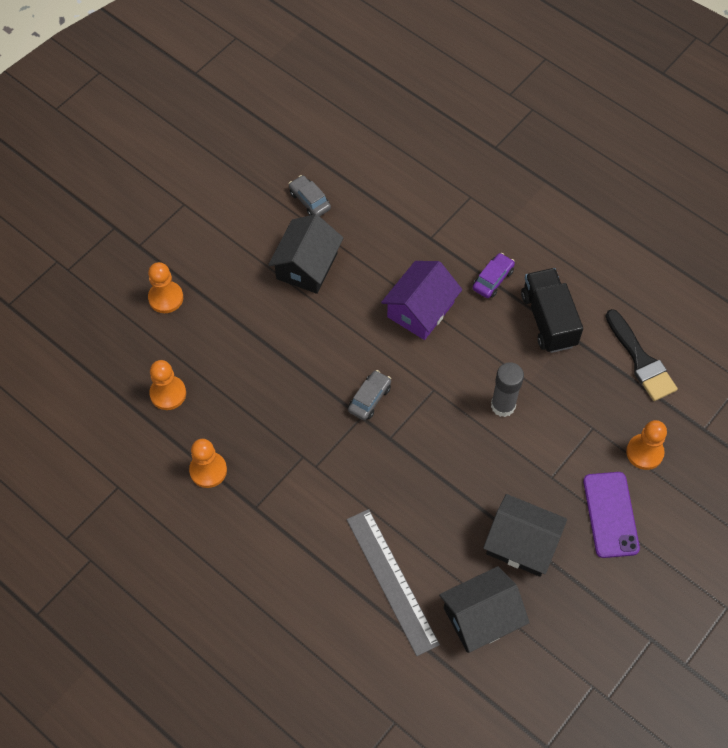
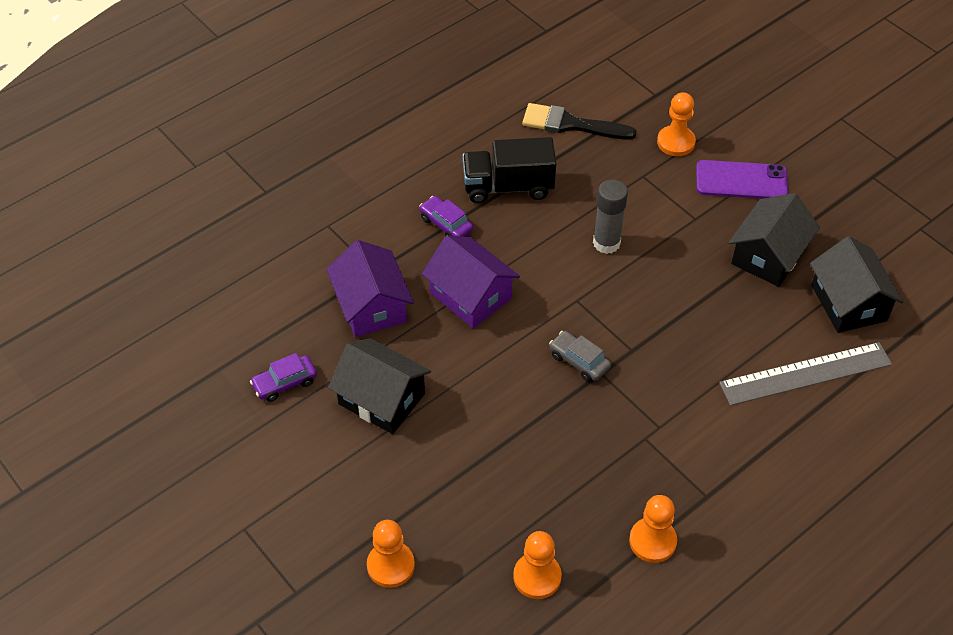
camera: 80 degrees left, 10 degrees down
grey car [289,175,331,216] -> purple car [250,353,317,402]
black brush [605,309,678,401] -> black brush turned 150 degrees counterclockwise [522,103,637,140]
none -> purple house [327,240,414,337]

